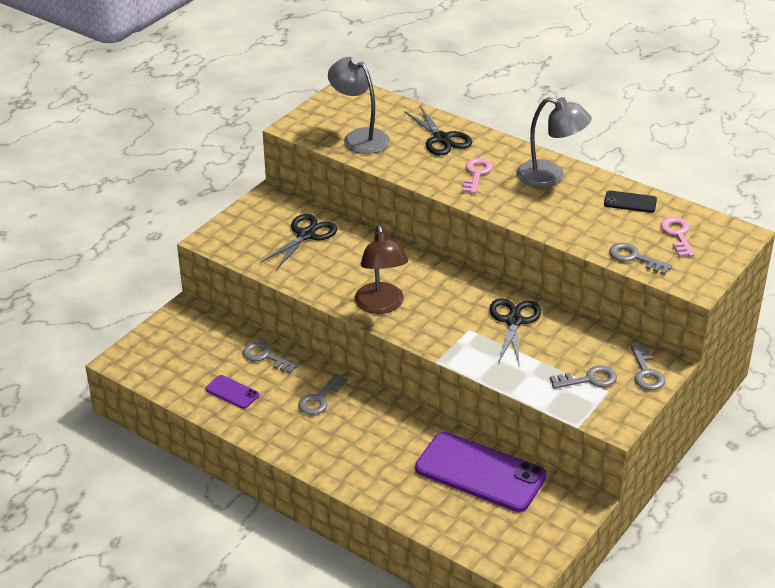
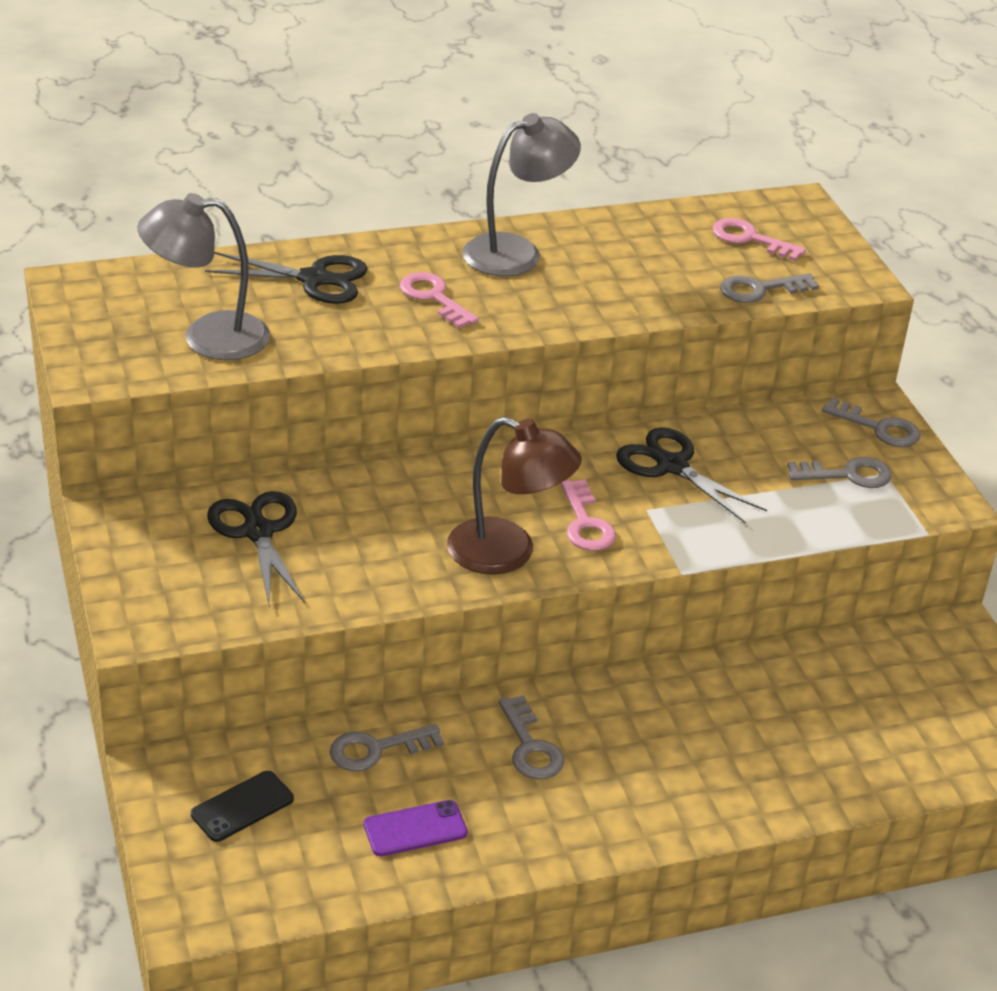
camera: 55 degrees left, 0 degrees up
purple phone [415,432,547,512] -> none
grey key [550,365,617,389] -> grey key turned 60 degrees clockwise [787,457,892,488]
black phone [604,190,657,213] -> black phone moved to [191,771,294,842]
none -> pink key [561,479,616,551]

